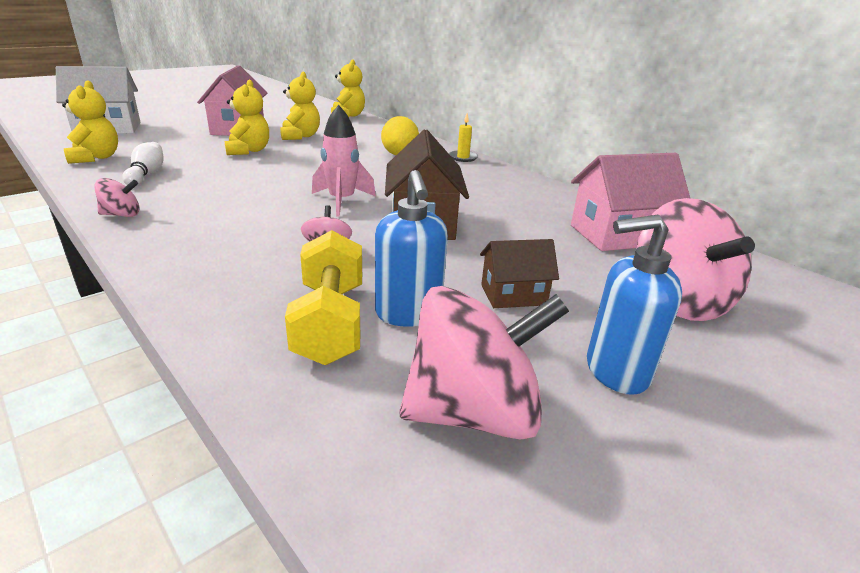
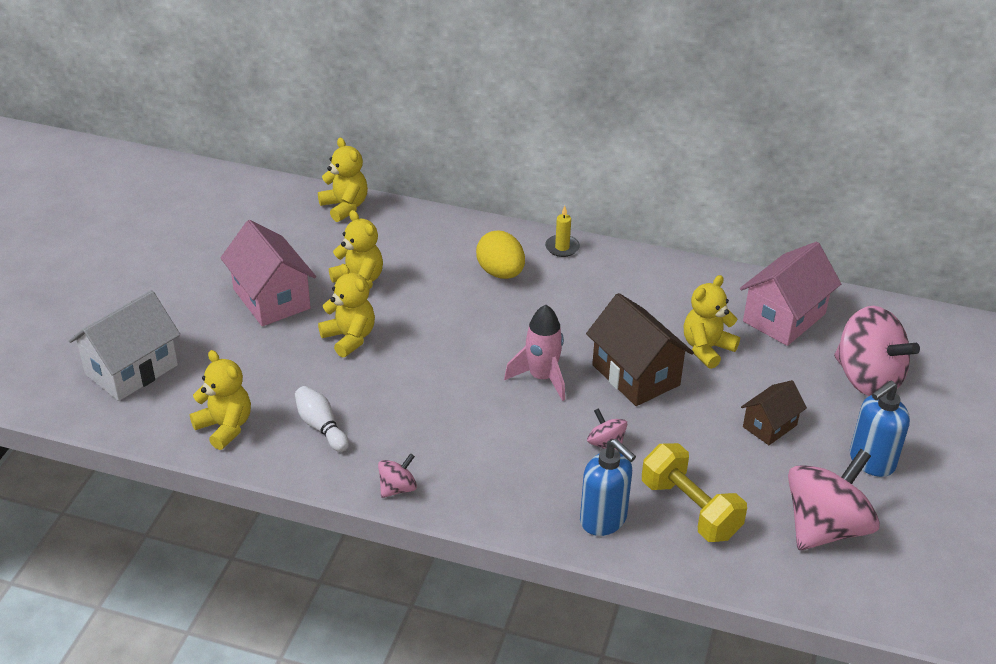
camera: 30 degrees left, 10 degrees up
blue soap dispenser [375,170,448,327] -> blue soap dispenser moved to [580,439,636,536]
none -> yellow teddy bear [684,275,740,369]

